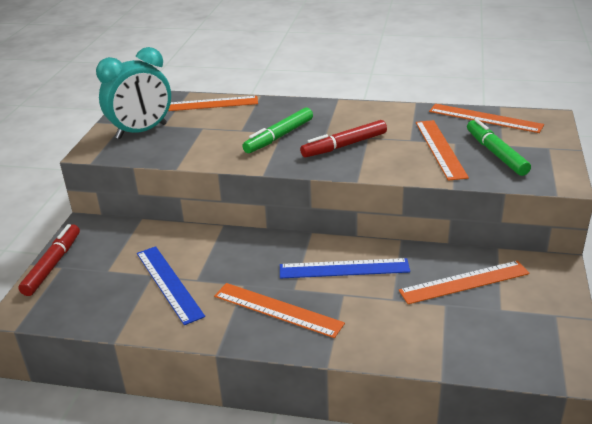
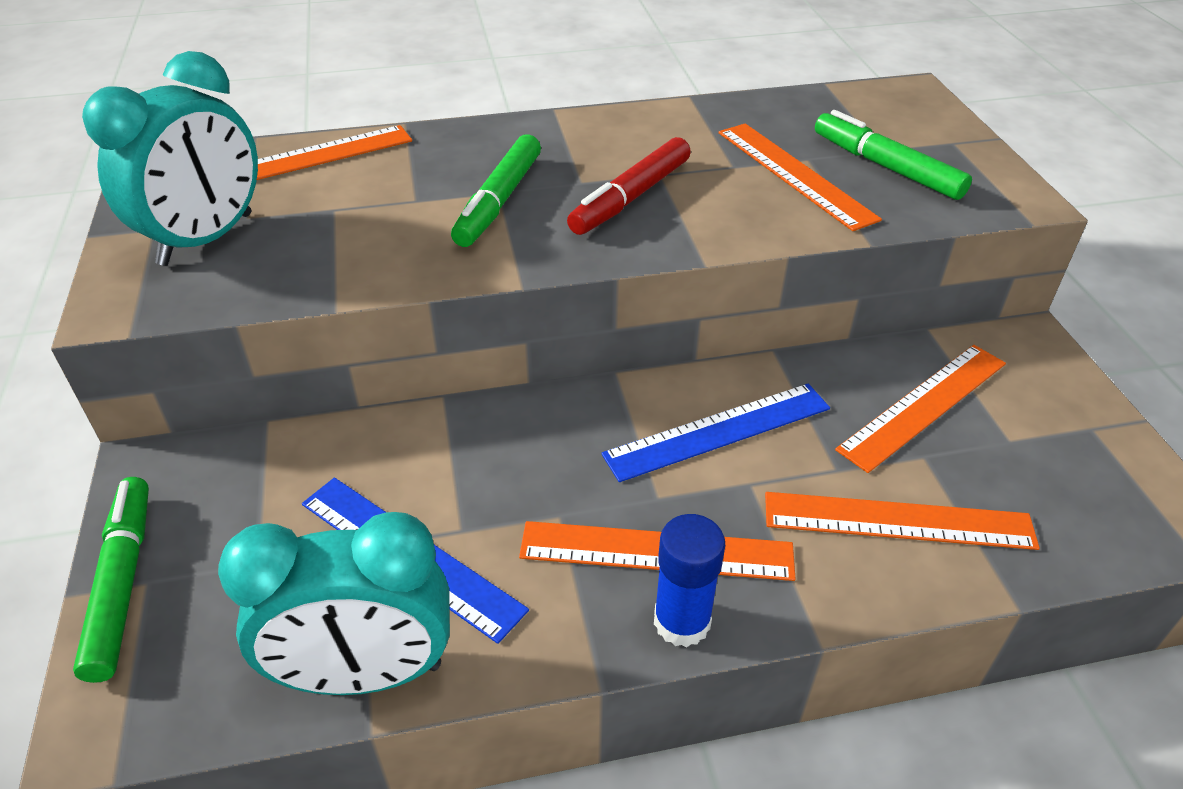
camera: 25 degrees left, 10 degrees up
red marker [18,224,80,296] -> green marker [73,477,149,683]
orange ruler [429,104,544,133] -> orange ruler moved to [765,492,1040,550]
none -> turquoise clock [218,512,450,695]
none -> blue glue stick [654,514,725,647]

